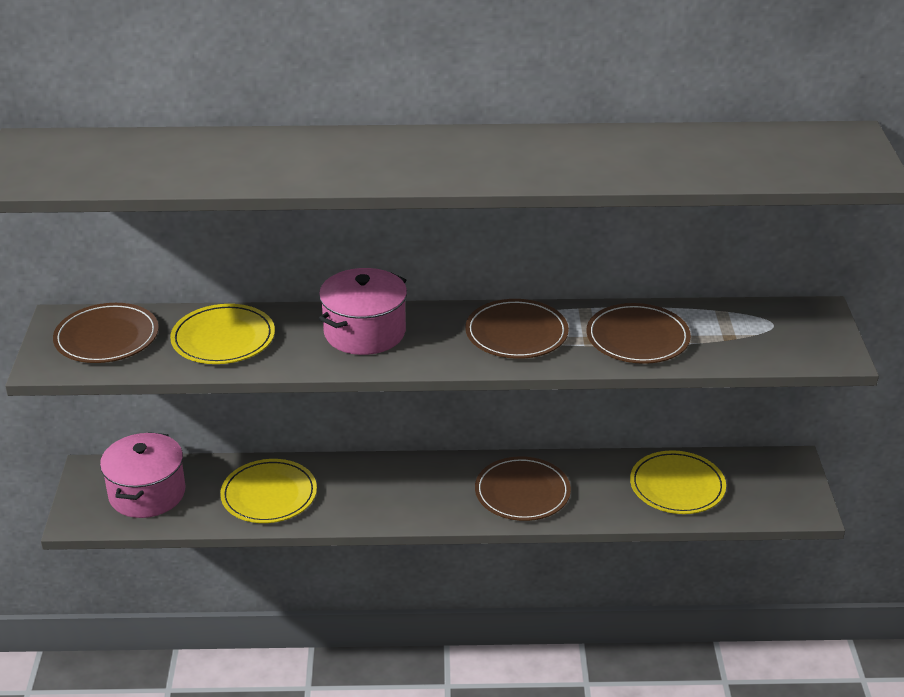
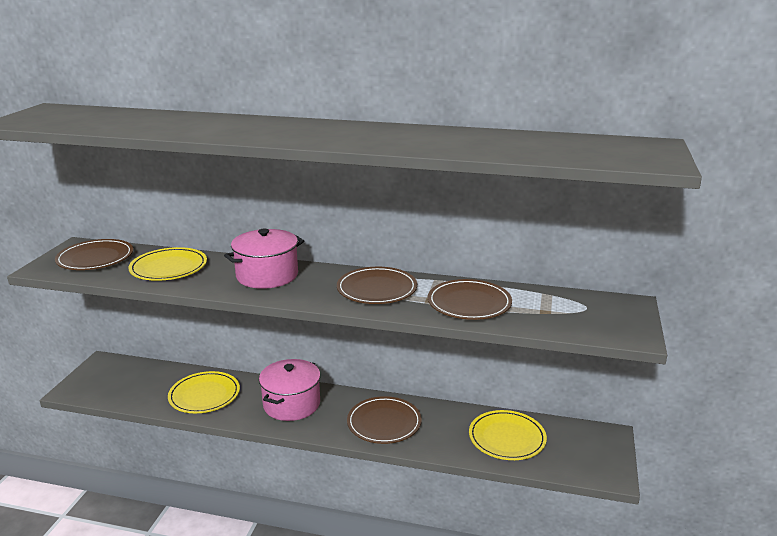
camera: 15 degrees right, 10 degrees down
pink pot [100,432,185,518] -> pink pot moved to [259,359,320,421]

